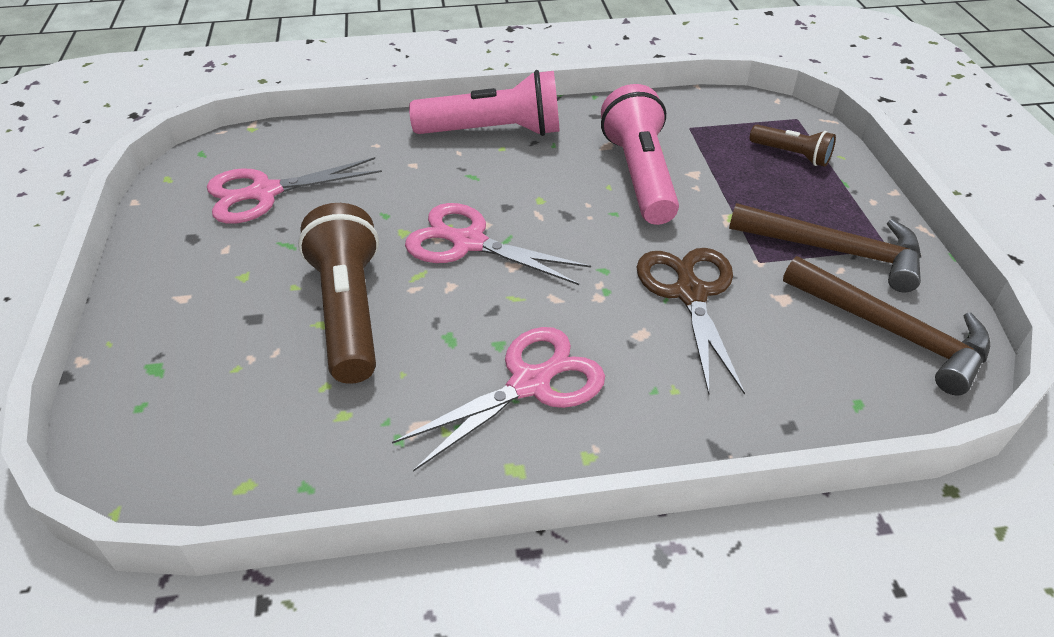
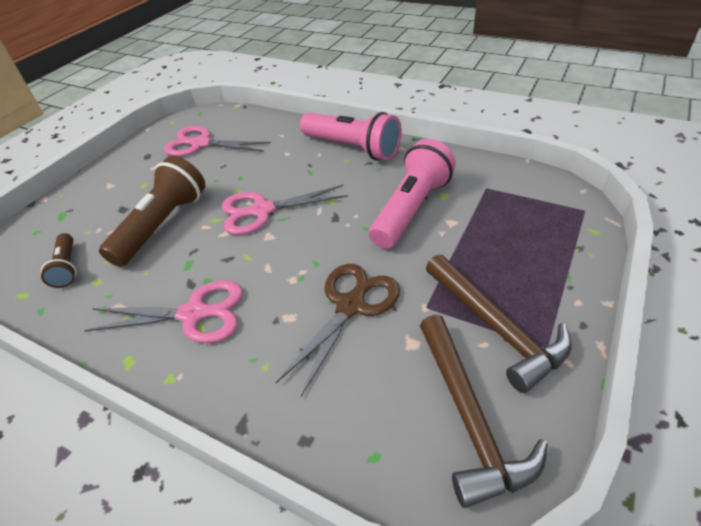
camera: 40 degrees right, 0 degrees up
pink scissors [405,203,591,285] -> pink scissors turned 75 degrees counterclockwise [222,185,348,235]
brown flashlight [750,124,836,167] -> brown flashlight moved to [41,233,77,288]

